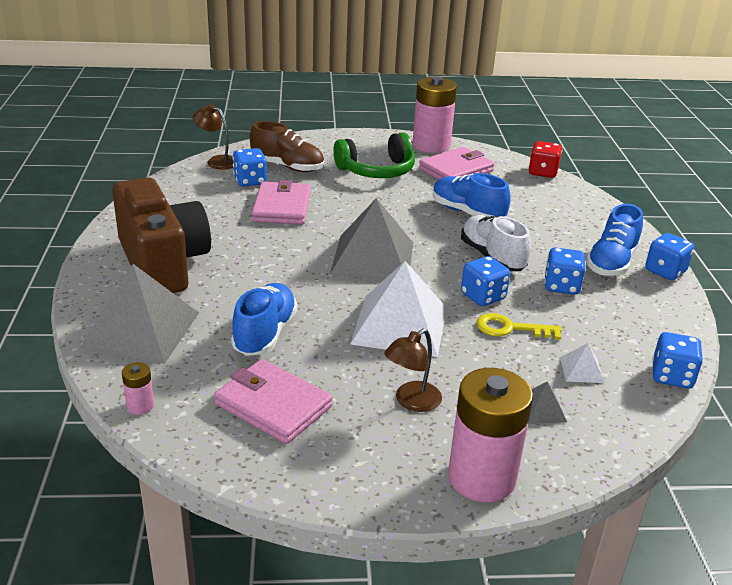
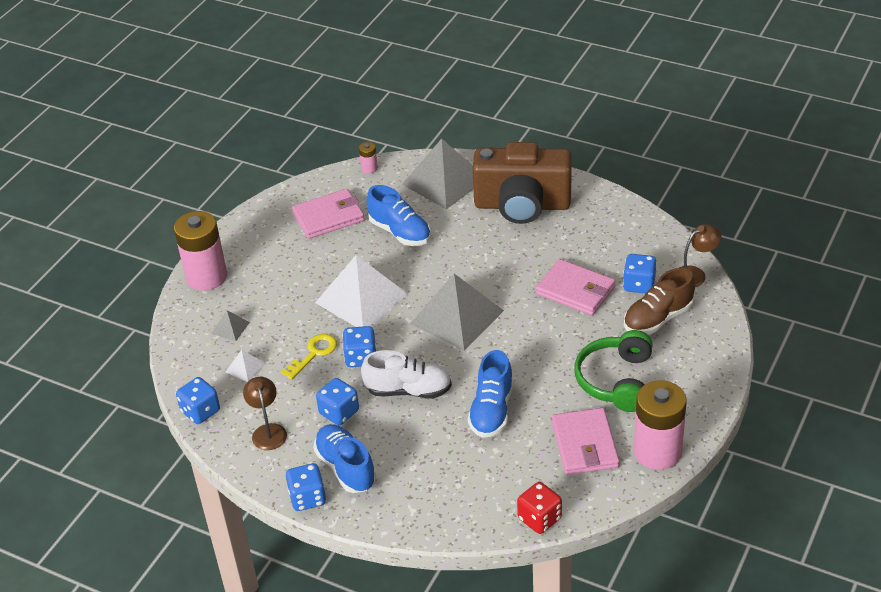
camera: 125 degrees right, 10 degrees up
brown lamp [384,329,442,412] -> brown lamp moved to [243,377,287,450]
blue shoe [433,173,511,217] -> blue shoe turned 120 degrees clockwise [468,350,513,438]

